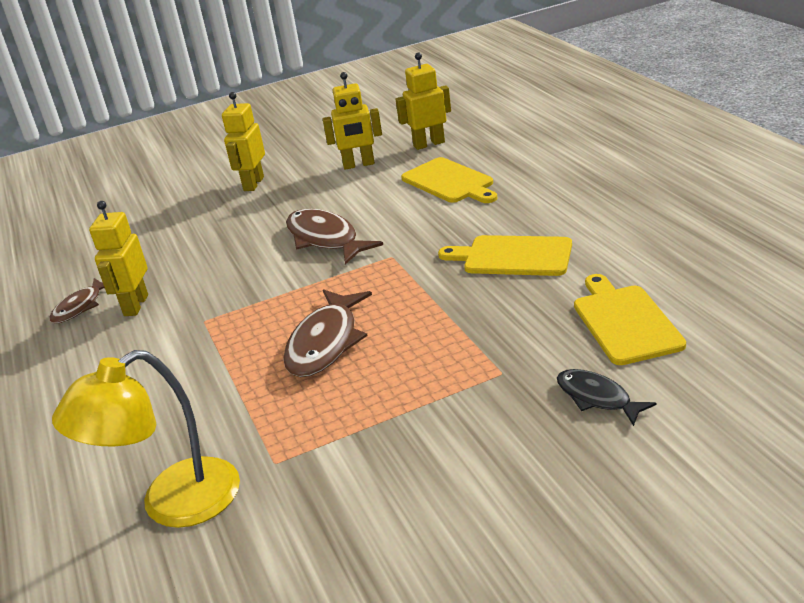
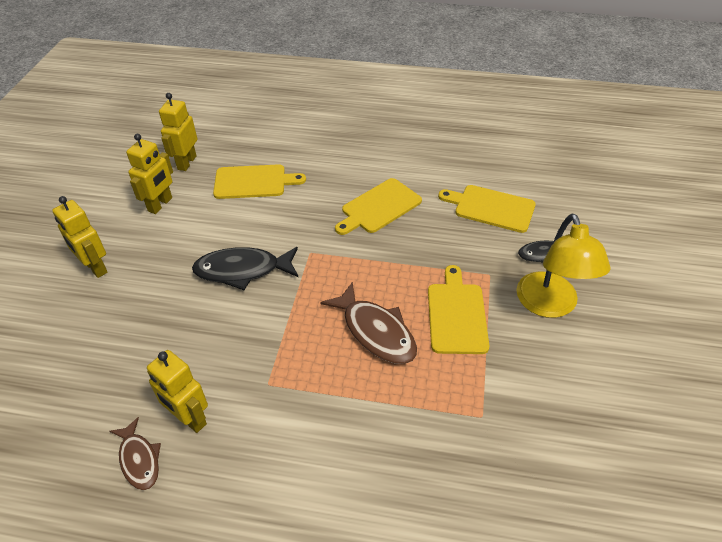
camera: 60 degrees left, 15 degrees up
yellow lamp [52,350,240,528] -> yellow lamp moved to [516,213,611,318]
brown fish [286,209,383,265] -> black fish [192,247,298,290]
none -> yellow cutting board [428,265,489,354]

